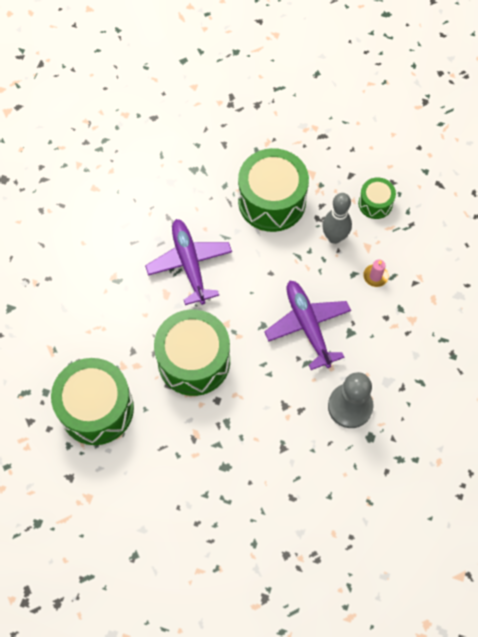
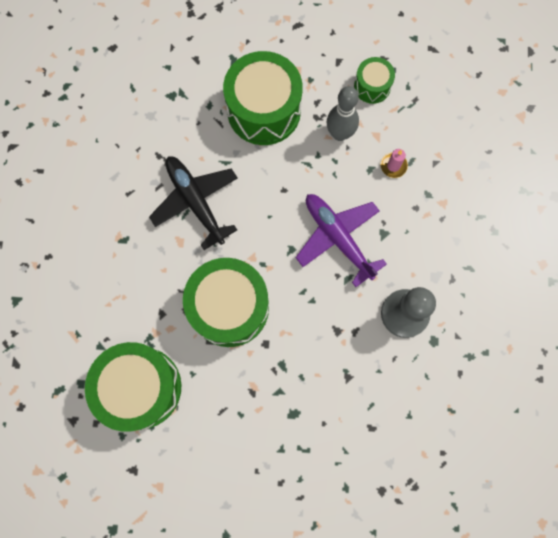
camera: 15 degrees left, 10 degrees up
purple plane [145,219,232,305] -> black plane [149,157,238,250]

